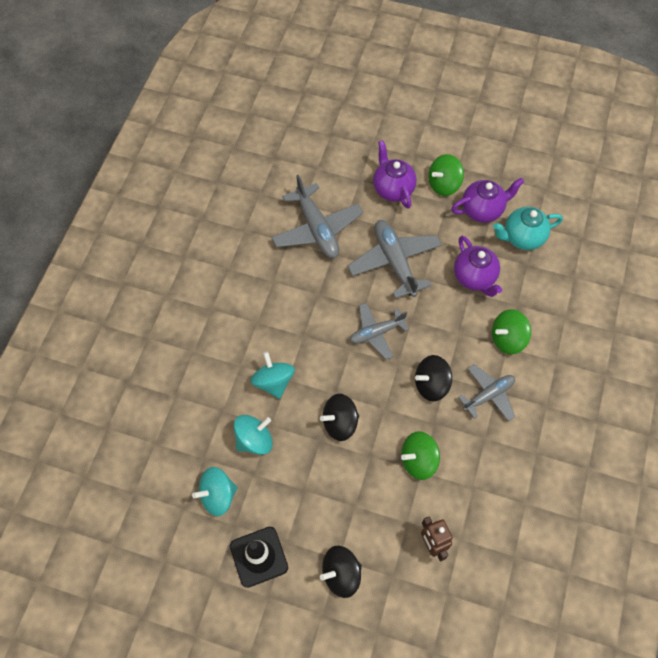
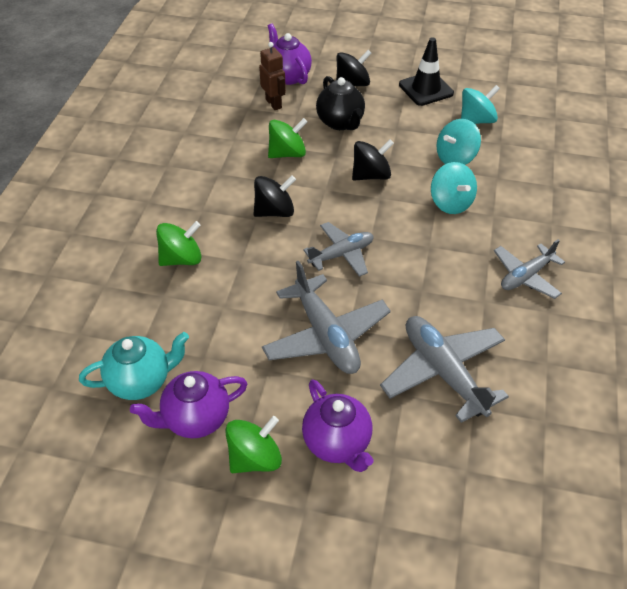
camera: 175 degrees right, 15 degrees down
purple teapot [454,236,502,297] -> purple teapot moved to [268,23,312,85]
grey plane [458,364,515,422] -> grey plane moved to [494,239,565,299]
none -> black teapot [316,76,365,130]

